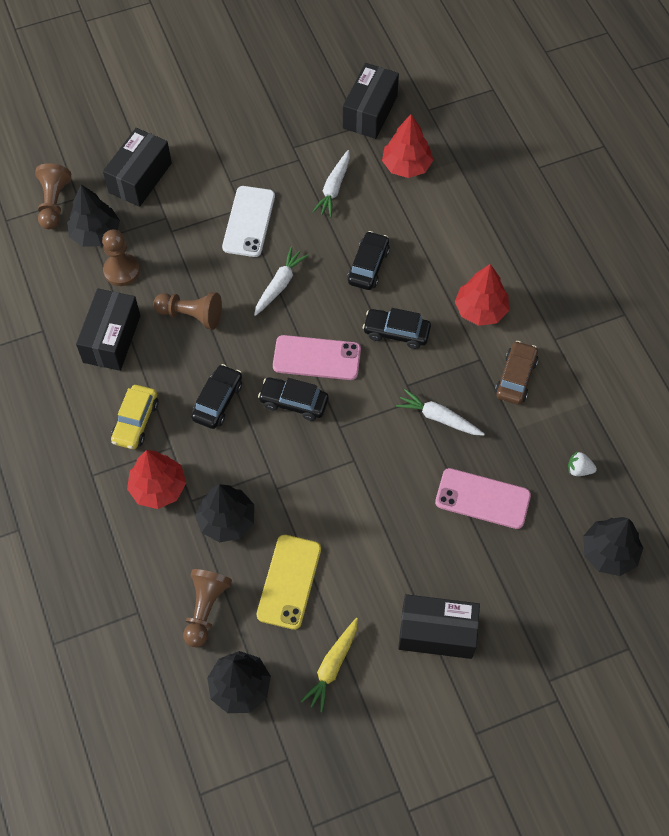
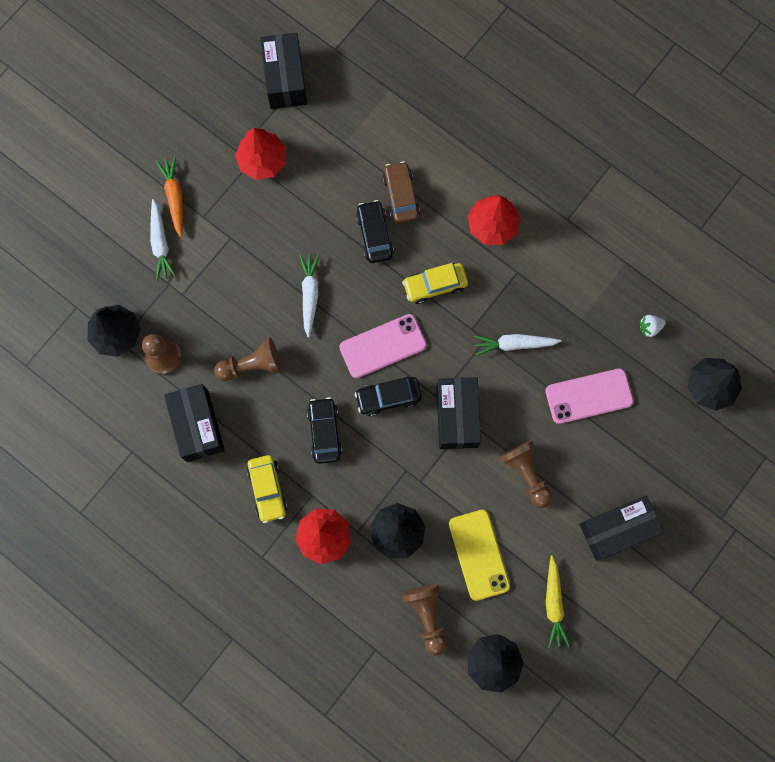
camera: 30 degrees left, 15 degrees up
brown pawn [35,163,71,229] -> brown pawn moved to [499,440,552,508]
black box [103,128,172,207] -> black box moved to [436,377,481,449]
white phone [222,186,275,257] -> none
white carrot [312,150,350,218] -> white carrot moved to [150,199,176,281]
black car [363,308,431,349] -> yellow car [402,263,468,304]
red tree [382,114,433,178] -> red tree moved to [235,128,286,180]
brown car [495,341,538,405] -> brown car moved to [382,161,420,224]
none -> orange carrot [156,157,183,238]

